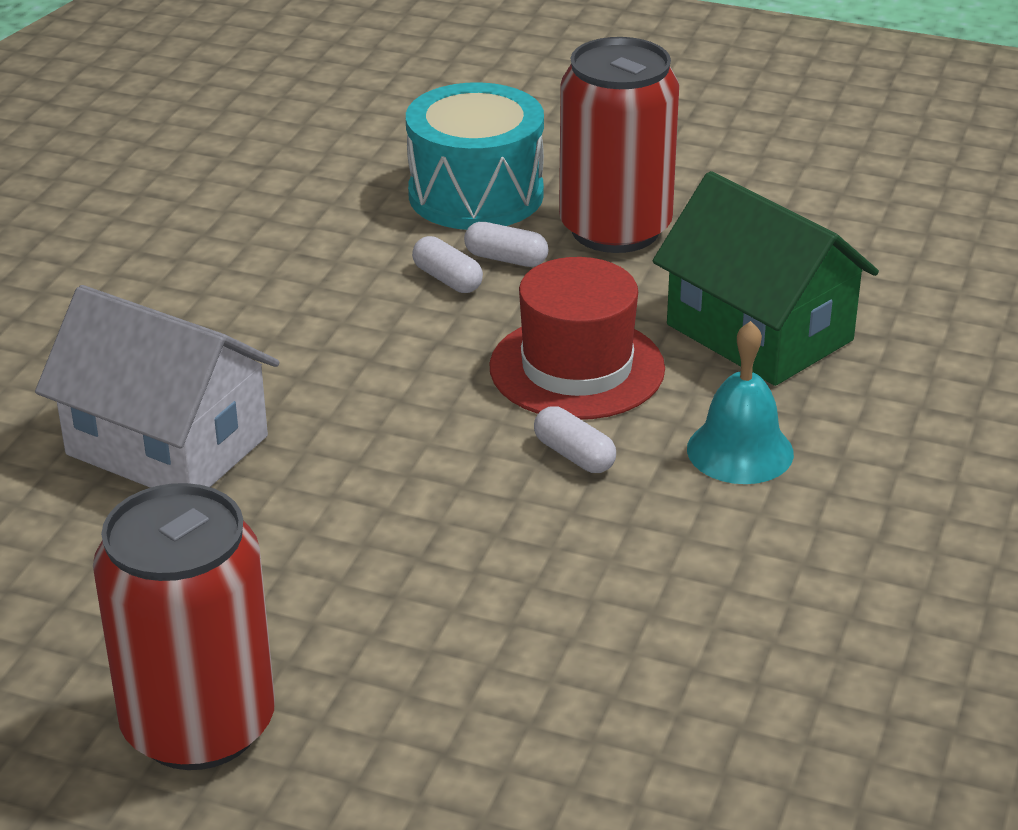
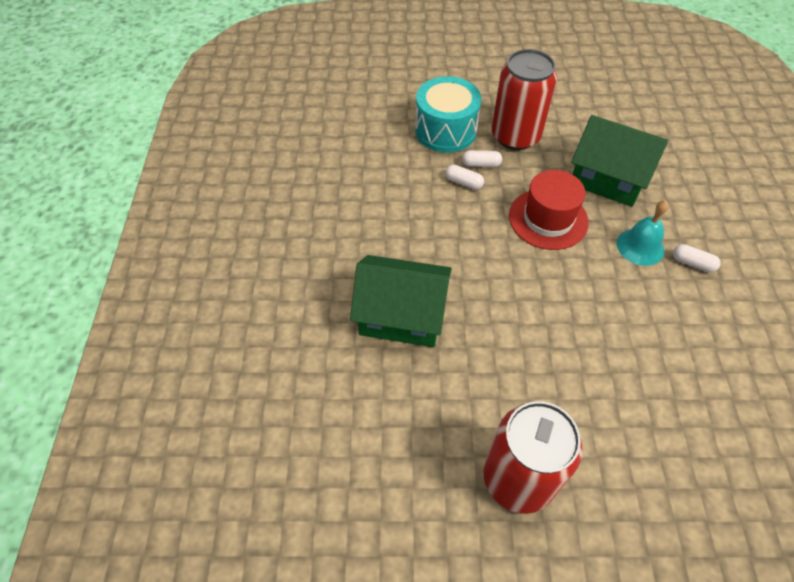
camera: 20 degrees left, 20 degrees up
white house [35,285,279,488] -> green house [350,255,452,347]
white capsule [534,406,616,473] -> white capsule moved to [673,244,721,272]

